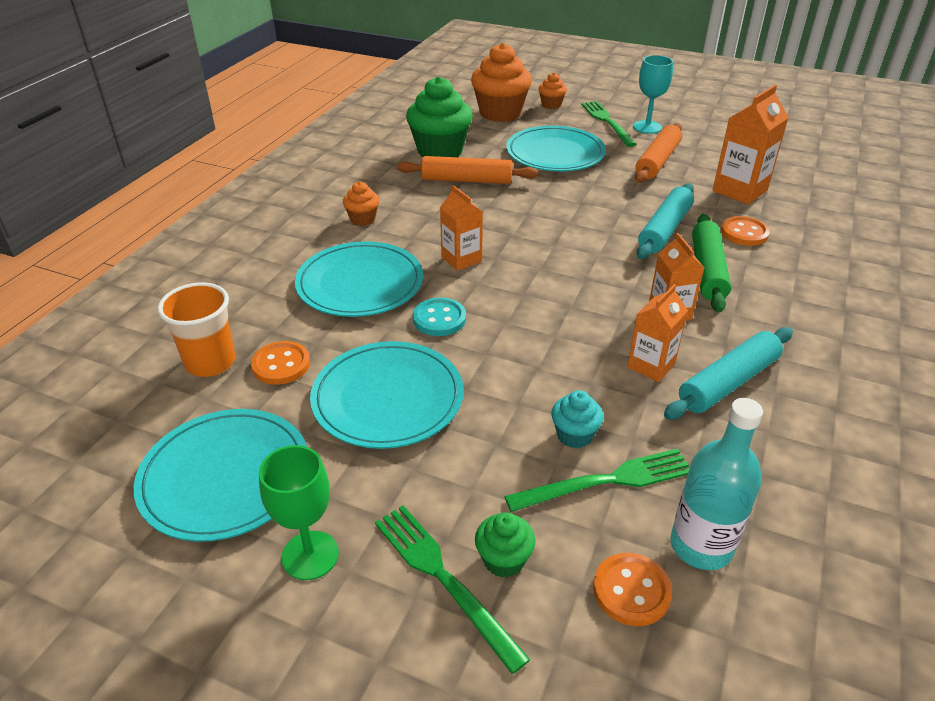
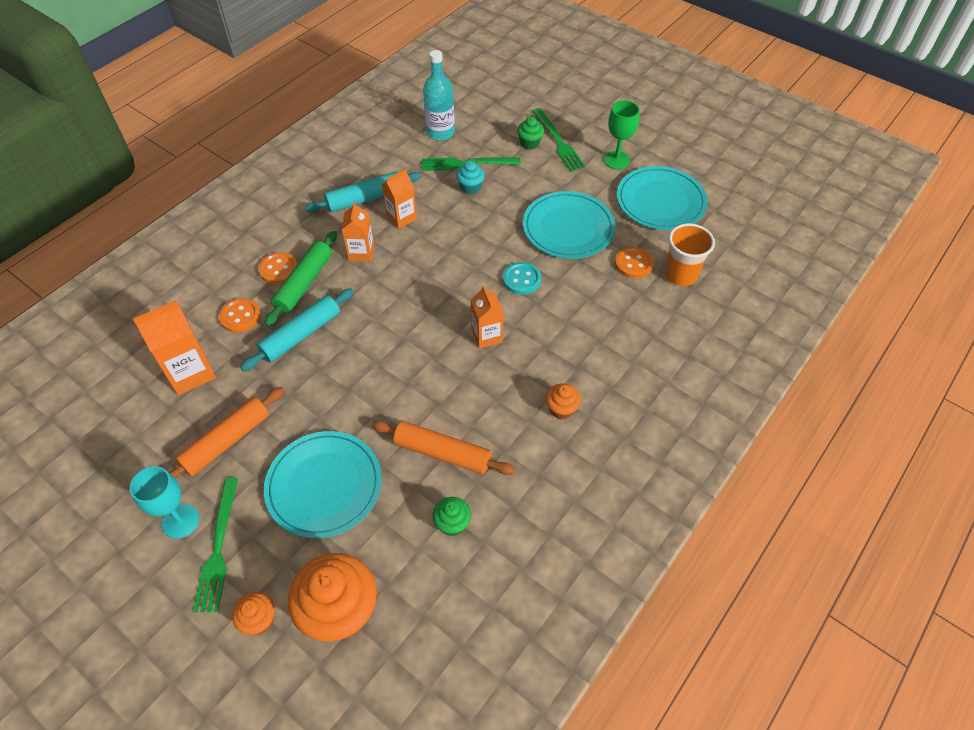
camera: 165 degrees left, 15 degrees up
turquoise plate [295,241,423,317] -> none
green cupcake [406,76,473,157] -> green cupcake [433,497,471,536], size x0.48
orange button [593,553,672,626] -> orange button moved to [258,252,297,284]

